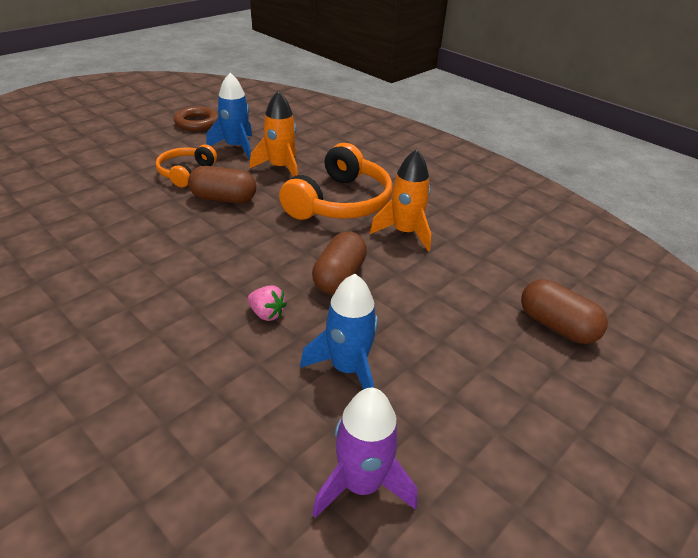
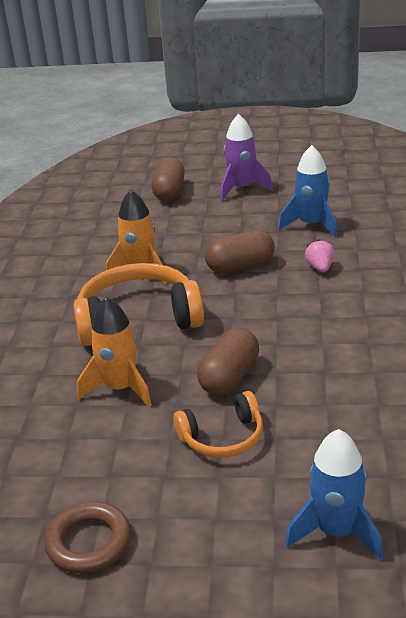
camera: 125 degrees left, 5 degrees down
brown capsule [188,166,256,203] -> brown capsule turned 60 degrees clockwise [197,328,259,395]
blue rocket [206,73,252,160] -> blue rocket moved to [285,429,383,561]
purple rocket [312,388,417,518] -> purple rocket moved to [220,114,273,201]

